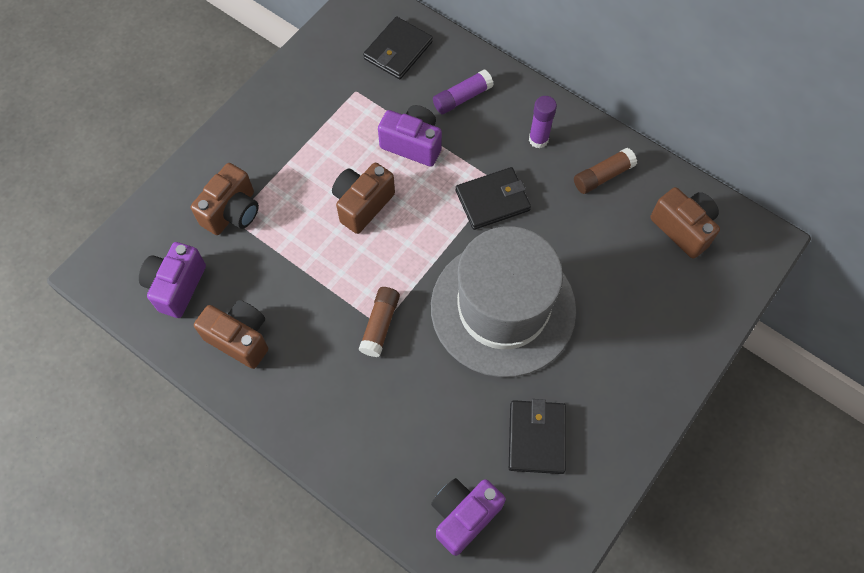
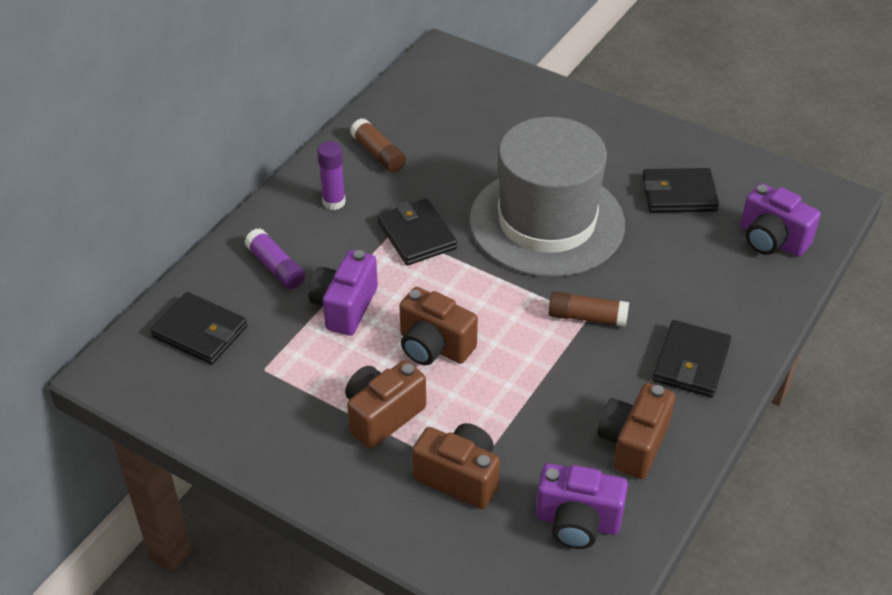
camera: 95 degrees left, 20 degrees down
brown camera [650,187,720,259] -> brown camera moved to [345,360,426,449]
none -> black wallet [652,320,731,398]

